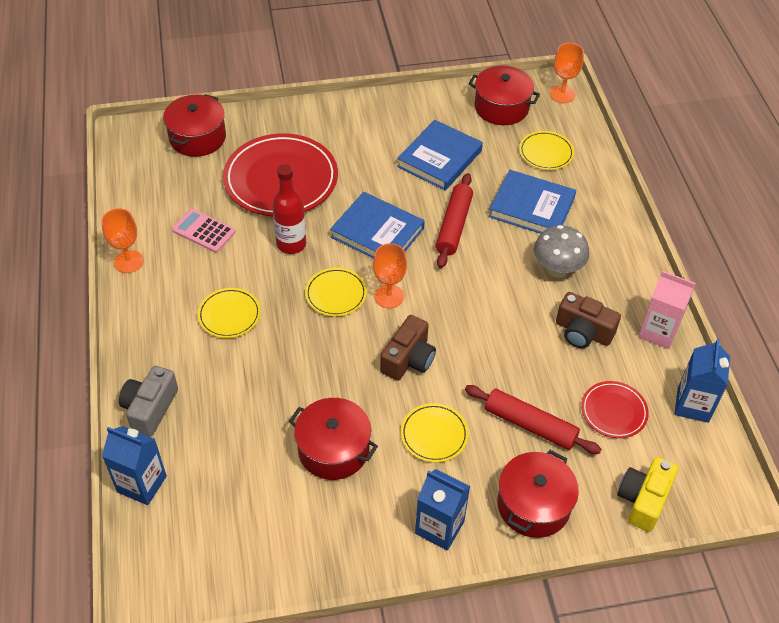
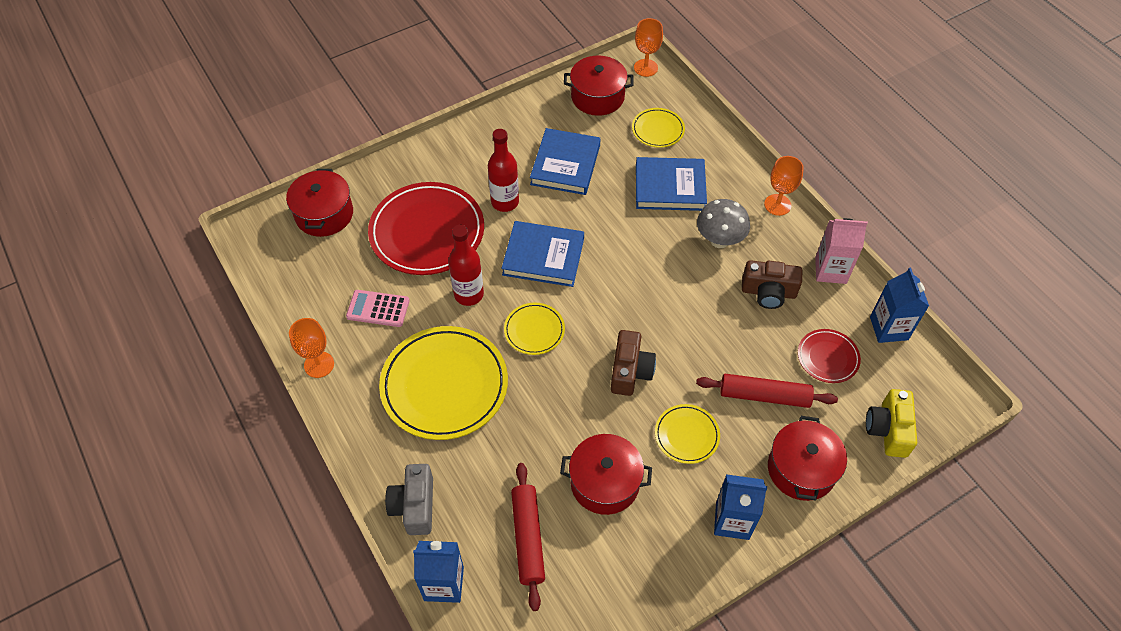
camera: 20 degrees left, 5 degrees up
yellow plate [198,288,261,338] -> yellow plate [379,326,508,440], size x2.02
orange goblet [373,243,407,308] -> orange goblet moved to [764,156,804,216]
red rolling pin [436,173,473,268] -> red rolling pin moved to [511,463,545,611]
none -> red bottle [488,129,519,212]

